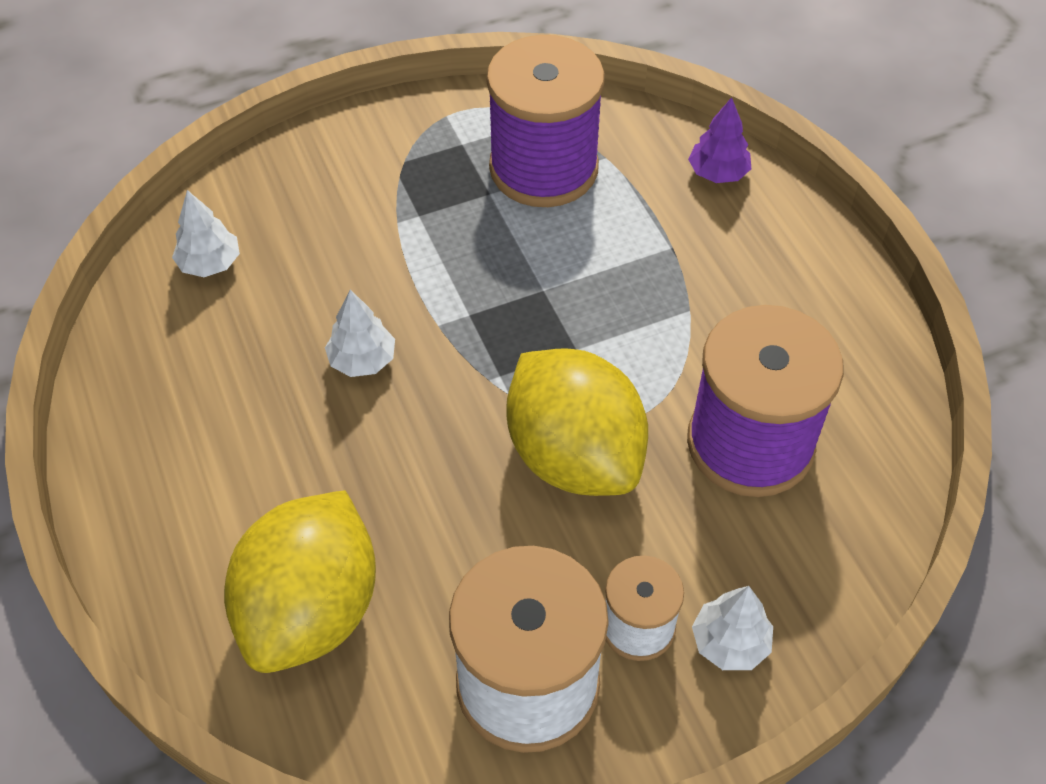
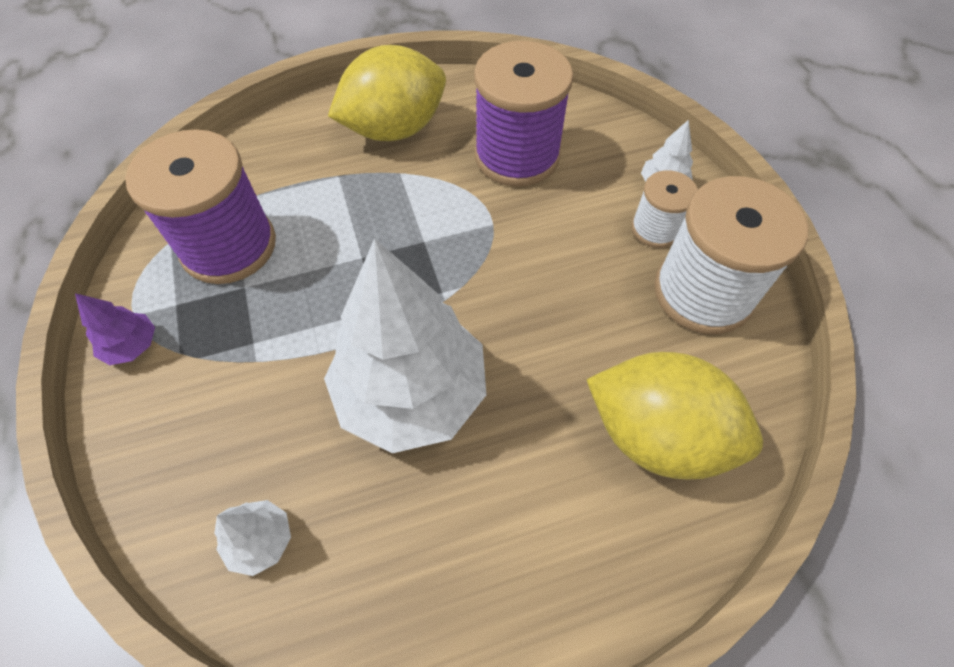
camera: 85 degrees left, 5 degrees up
white tree [325,290,395,377] -> white tree [324,238,486,453], size x2.43
yellow lemon [506,348,648,496] -> yellow lemon moved to [328,45,446,141]
purple tree [688,97,751,183] -> purple tree moved to [75,293,155,365]

